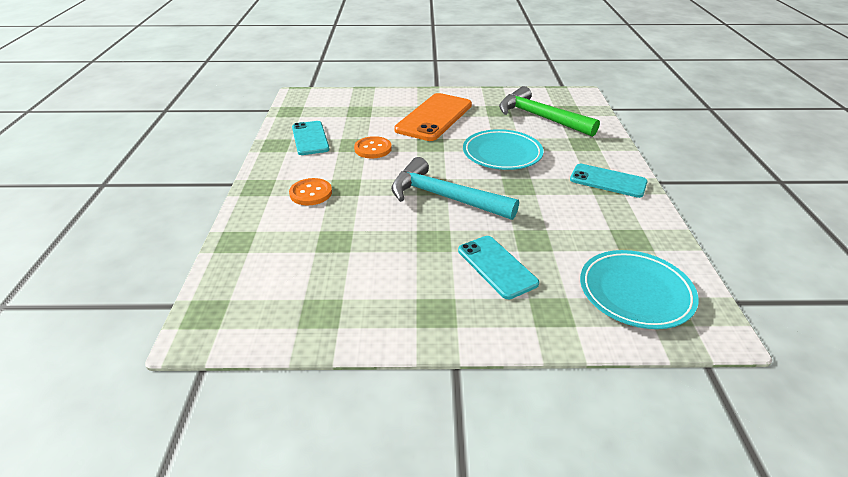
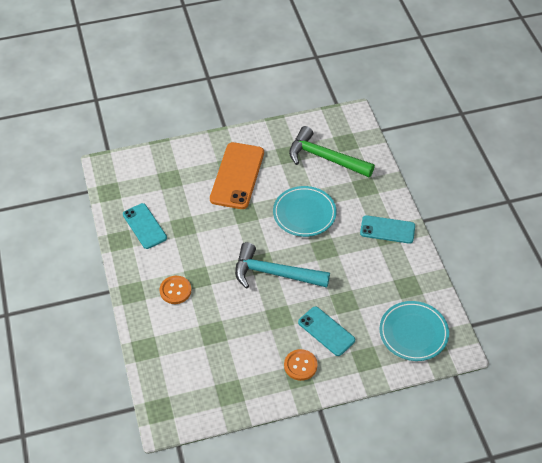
camera: 15 degrees left, 15 degrees up
orange button [354,136,392,158] -> orange button moved to [284,349,318,381]

